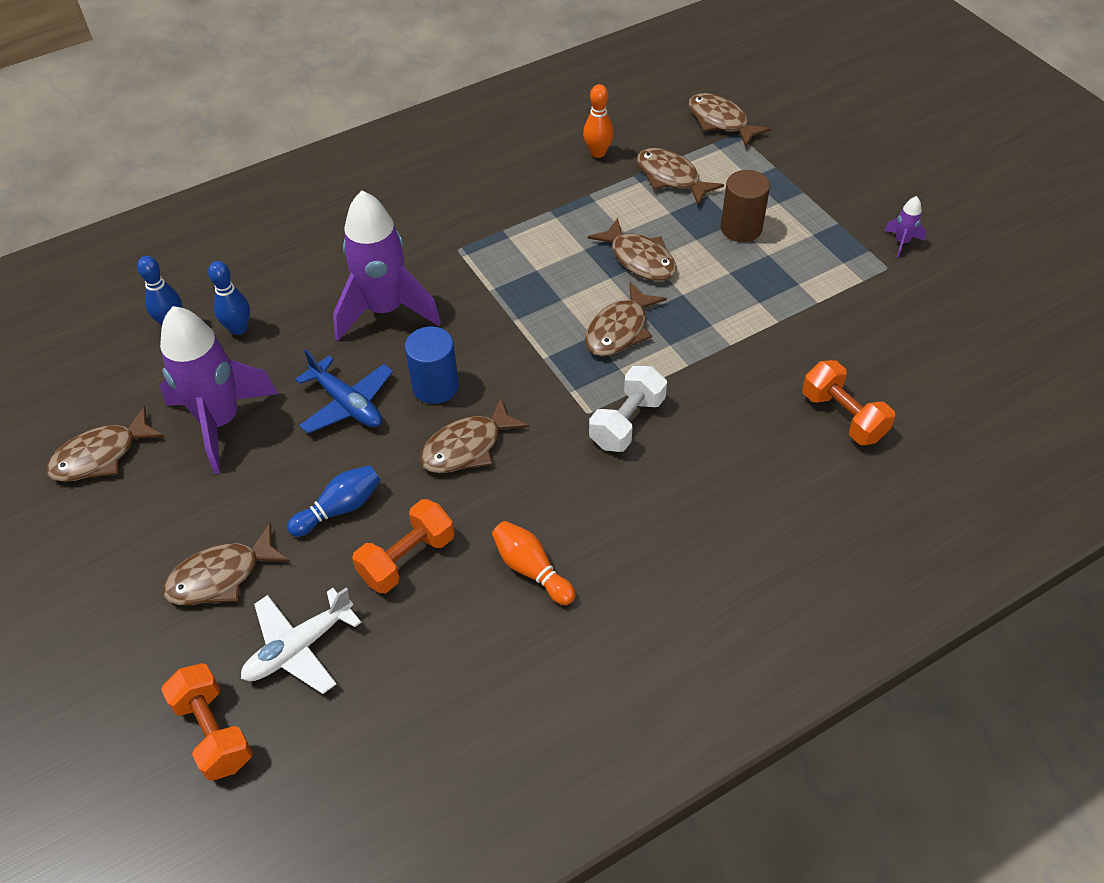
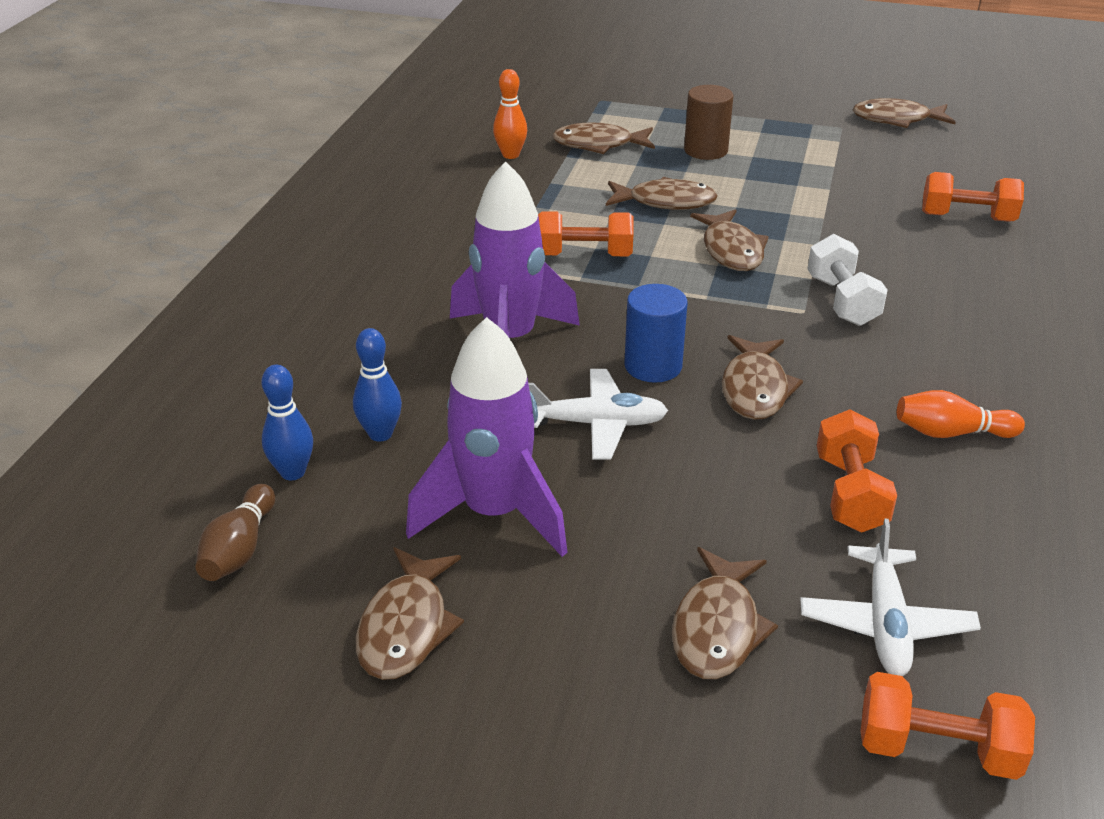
camera: 45 degrees left, 15 degrees down
blue bowling pin [287,465,380,537] -> none
blue plane [295,349,393,434] -> white plane [528,369,668,460]
brown fish [689,93,771,147] -> brown fish moved to [853,98,956,128]
purple rocket [884,196,926,258] -> none
none -> brown bowling pin [196,484,275,581]
none -> orange dumbbell [538,211,633,256]

